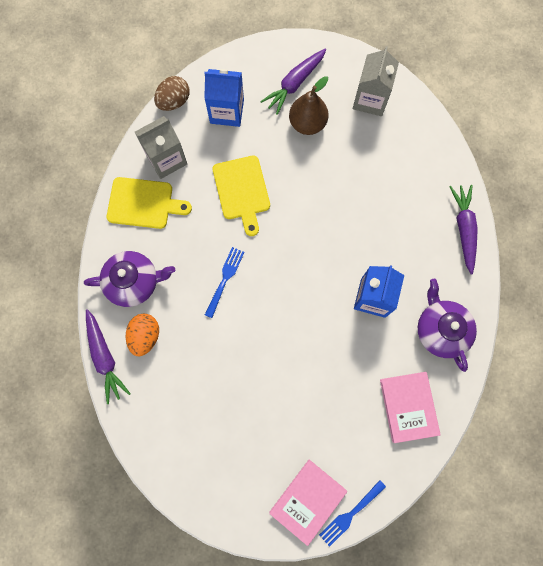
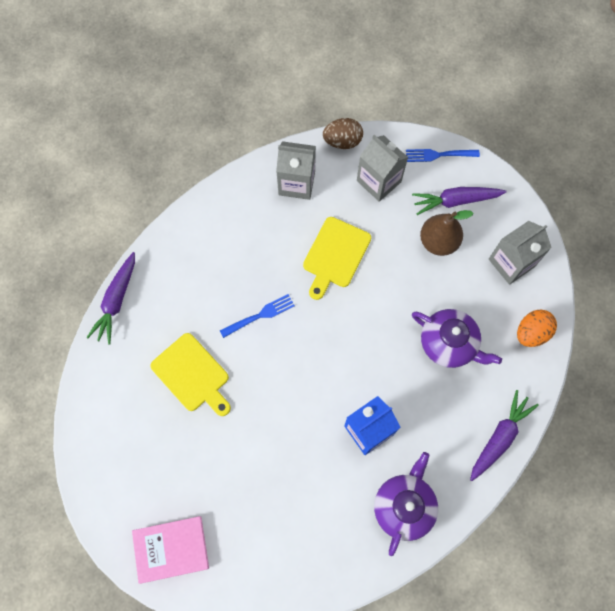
camera: 40 degrees right, 5 degrees down
purple teapot [84,251,175,307] -> purple teapot moved to [412,309,502,368]
yellow cutting board [107,177,192,229] -> yellow cutting board moved to [150,333,231,416]
orange egg [126,314,159,356] -> orange egg moved to [517,309,557,347]
blue carton [204,69,244,127] -> grey carton [357,135,408,202]
blue fork [319,480,386,547] -> blue fork moved to [406,149,480,162]
pink book [380,372,440,443] -> none

